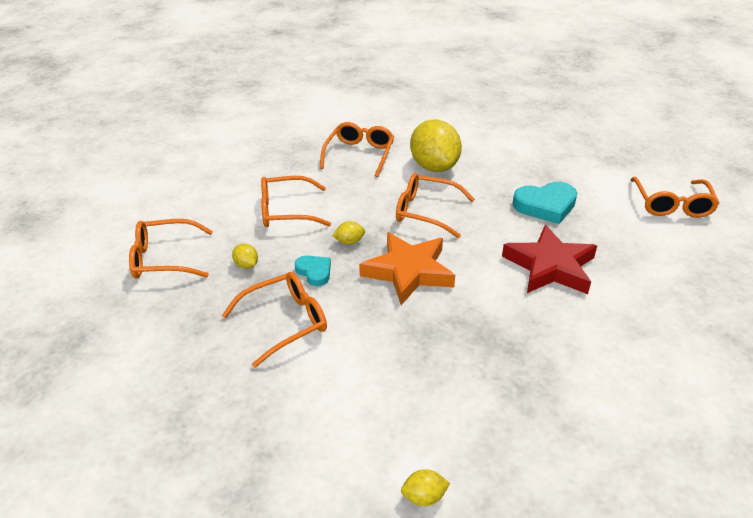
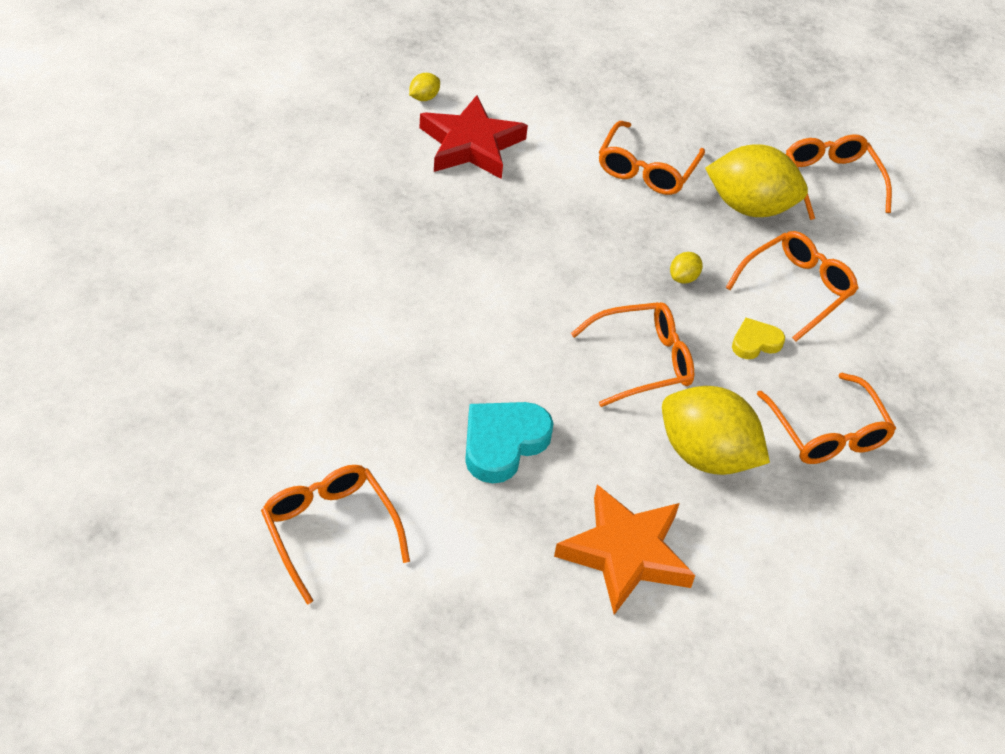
camera: 140 degrees right, 10 degrees up
orange glasses [129,219,213,278] -> orange glasses turned 60 degrees counterclockwise [786,134,892,220]
yellow lemon [232,243,258,269] -> yellow lemon [705,144,808,217], size x2.47
turquoise heart [295,255,331,286] -> none
orange star [359,232,455,305] -> orange star moved to [554,485,695,615]
red star [502,225,597,294] -> red star moved to [419,95,528,179]
none -> yellow heart [732,318,785,359]

